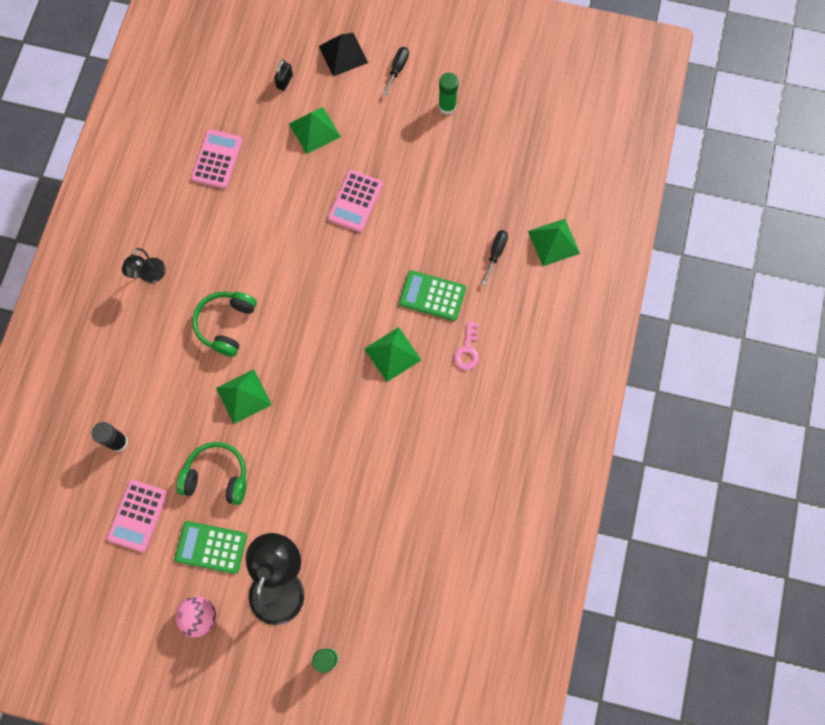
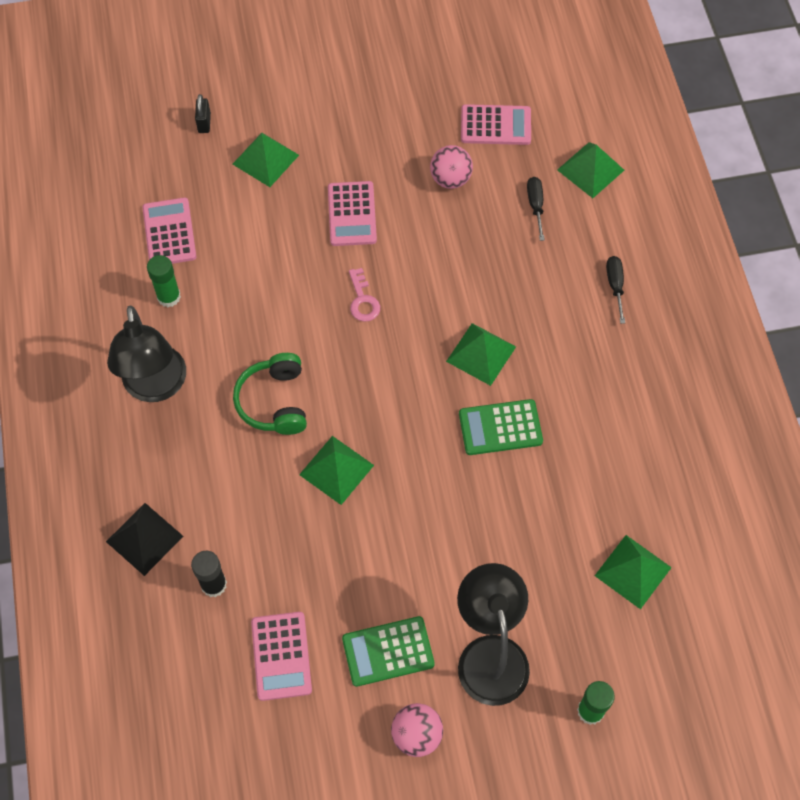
camera: 25 degrees left, 10 degrees down
black lamp [122,248,166,283] -> black lamp [107,305,186,402], size x1.87
green headphones [176,442,246,505] -> none
black pyramid [319,33,368,77] -> black pyramid moved to [106,503,183,576]
black screwdriver [383,47,409,96] -> black screwdriver moved to [606,256,625,324]
green calculator [399,270,466,321] -> green calculator moved to [459,399,543,455]
green glue stick [438,73,459,114] -> green glue stick moved to [147,255,181,307]
pink key [454,321,479,370] -> pink key moved to [349,268,380,322]
none -> pink ball [430,145,473,189]
none -> pink calculator [461,104,531,145]
none -> green pyramid [595,535,672,609]

